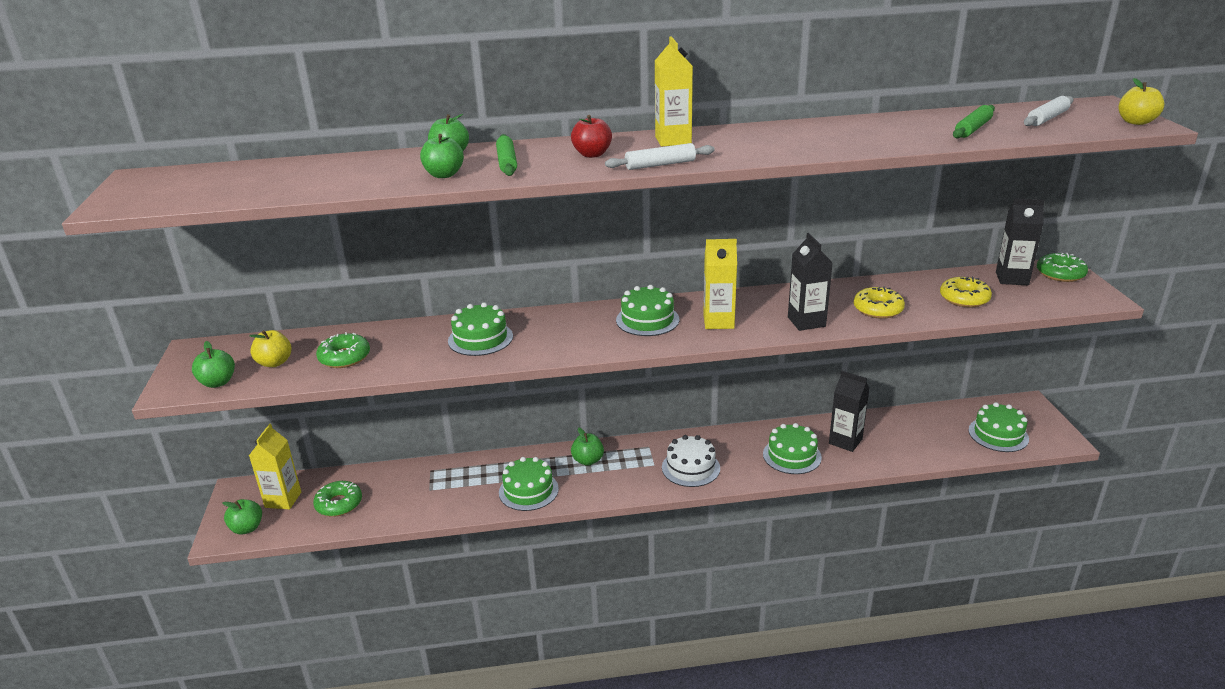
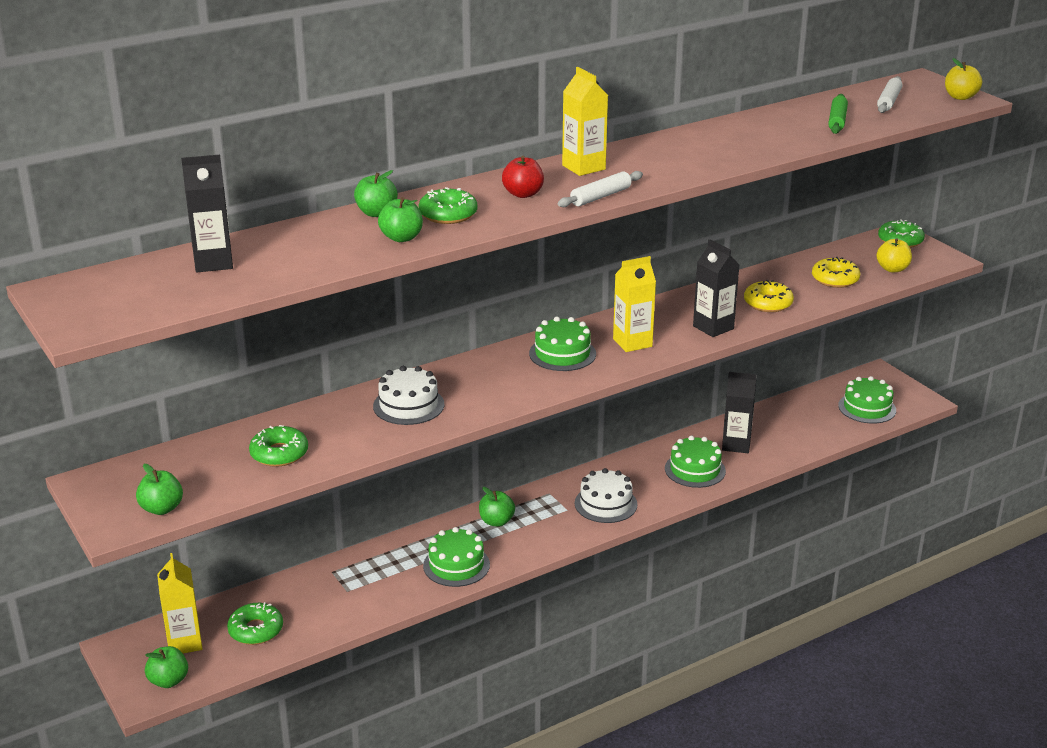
camera: 25 degrees left, 0 degrees up
yellow apple [249,330,291,367] -> yellow apple moved to [877,238,912,273]
green cake [448,302,513,356] -> white cake [373,366,444,425]
green rolling pin [496,134,517,176] -> green donut [419,187,477,224]
black carton [996,198,1045,285] -> black carton moved to [181,155,233,272]

